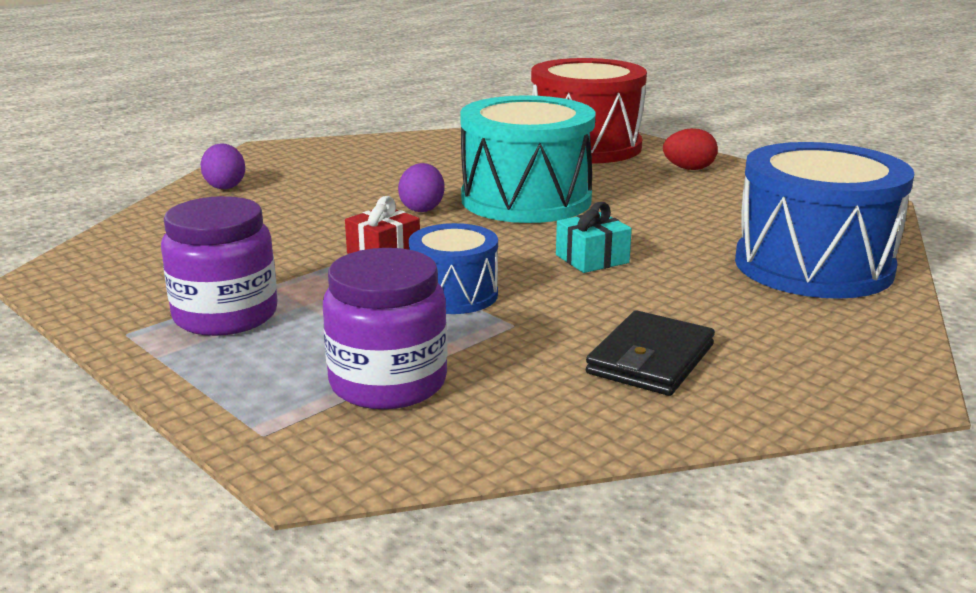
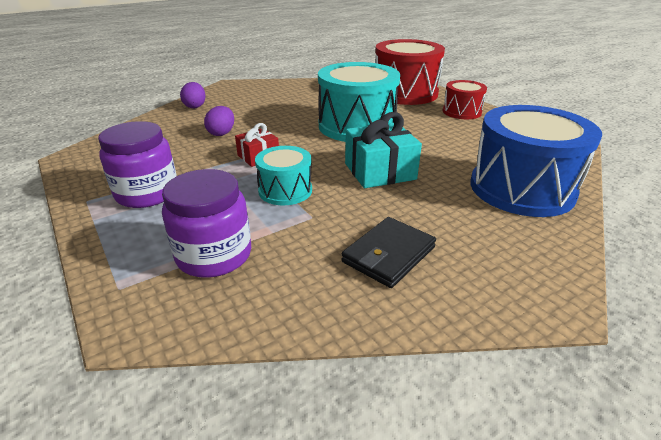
camera: 10 degrees right, 10 degrees up
purple egg [398,163,445,212] -> purple egg moved to [204,106,234,136]
blue drum [409,223,498,314] -> turquoise drum [255,146,312,205]
turquoise gift [556,202,632,273] -> turquoise gift [345,112,422,188], size x1.66
red egg [663,128,718,170] -> red drum [443,80,487,119]

